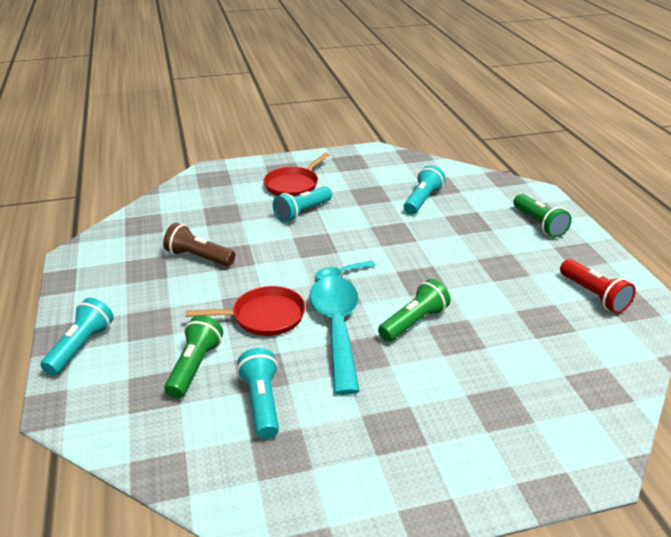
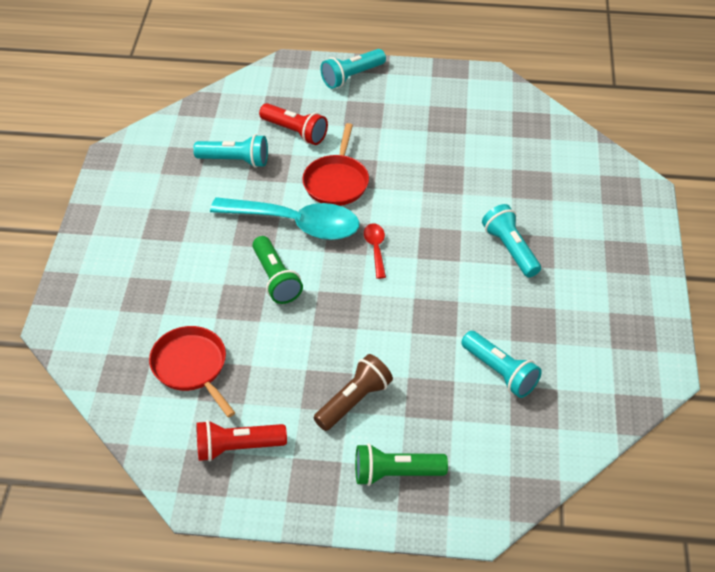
camera: 110 degrees right, 15 degrees up
turquoise flashlight [40,298,114,376] -> turquoise flashlight turned 105 degrees clockwise [320,49,386,89]
brown flashlight [163,223,235,266] -> brown flashlight moved to [313,354,393,431]
green flashlight [164,315,223,399] -> red flashlight [259,103,328,145]
red pan [264,152,330,196] -> red pan moved to [149,326,235,418]
turquoise spoon [315,261,376,279] -> red spoon [364,223,386,279]

